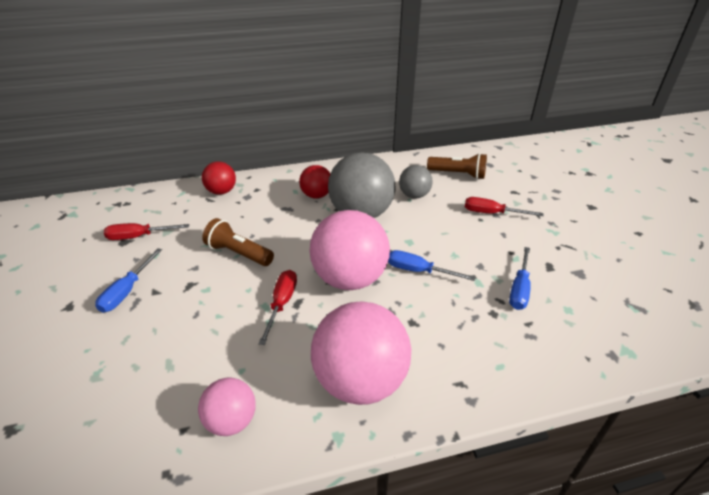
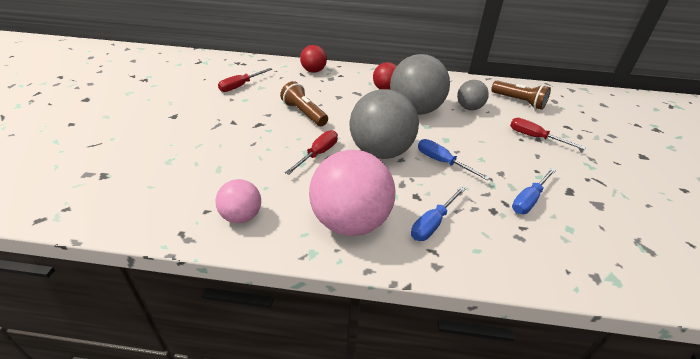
camera: 20 degrees right, 0 degrees up
blue screwdriver [95,248,162,313] -> blue screwdriver moved to [411,187,465,241]
red screwdriver [104,223,189,240] -> red screwdriver turned 60 degrees counterclockwise [218,68,272,92]
pink ball [310,210,390,290] -> grey ball [349,89,419,159]

